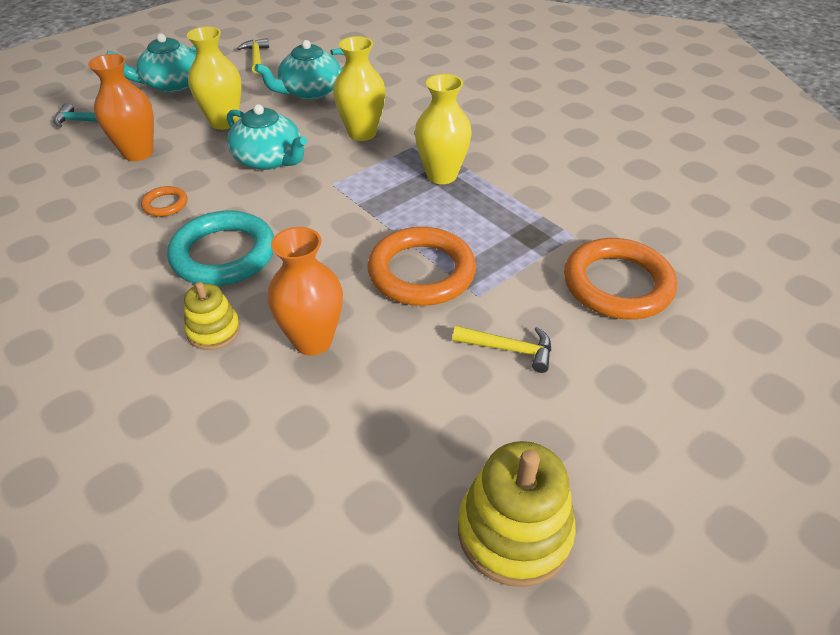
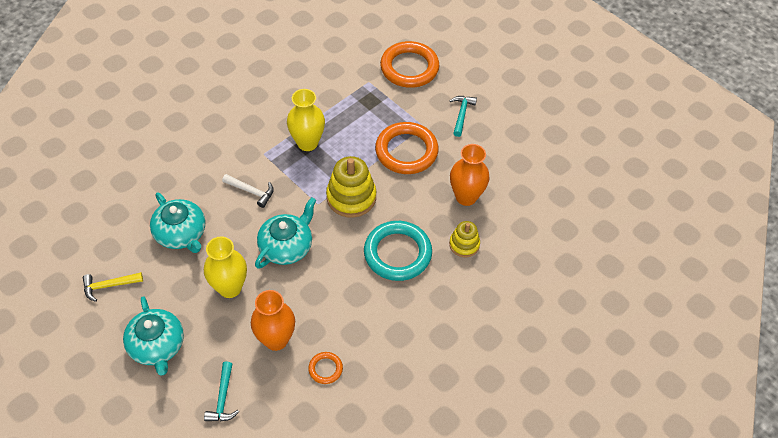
camera: 95 degrees left, 10 degrees up
orange ring [141,186,187,217] -> orange ring moved to [308,352,343,384]
yellow vase [333,36,386,141] -> white hammer [222,174,274,208]
yellow hammer [452,326,551,373] -> turquoise hammer [450,96,477,137]
yellow stacking toy [458,441,576,587] -> yellow stacking toy moved to [326,156,376,218]

